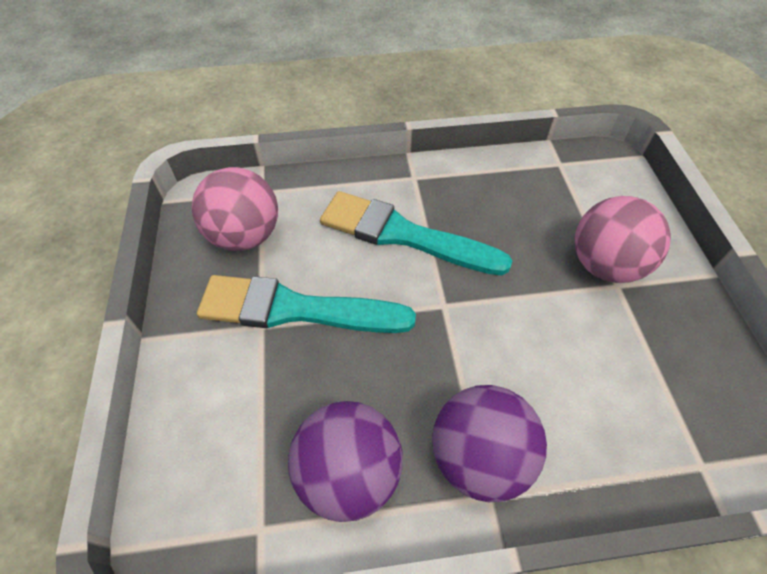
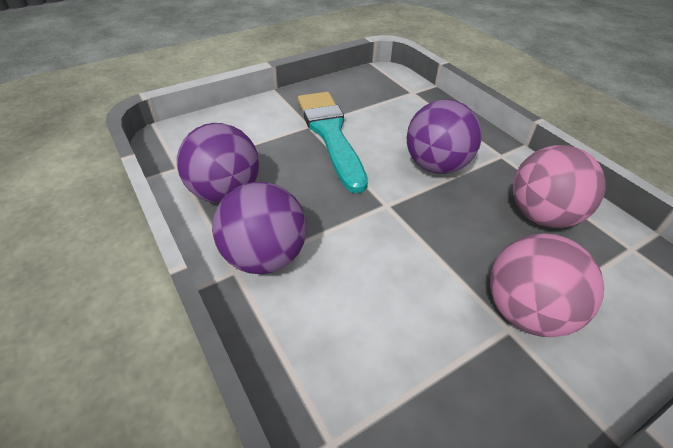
camera: 65 degrees right, 10 degrees down
pink ball [192,167,278,251] -> pink ball moved to [513,145,606,228]
turquoise brush [320,191,512,276] -> purple ball [407,99,482,174]

